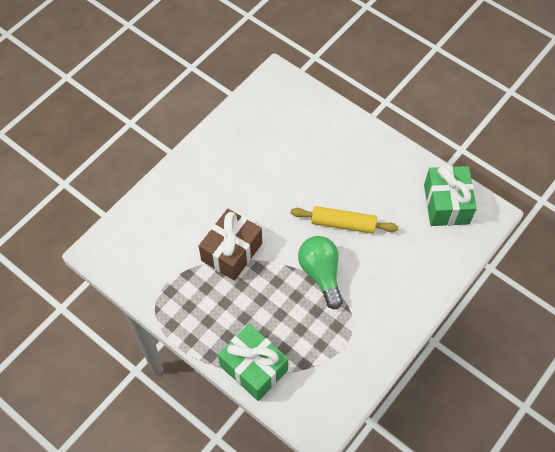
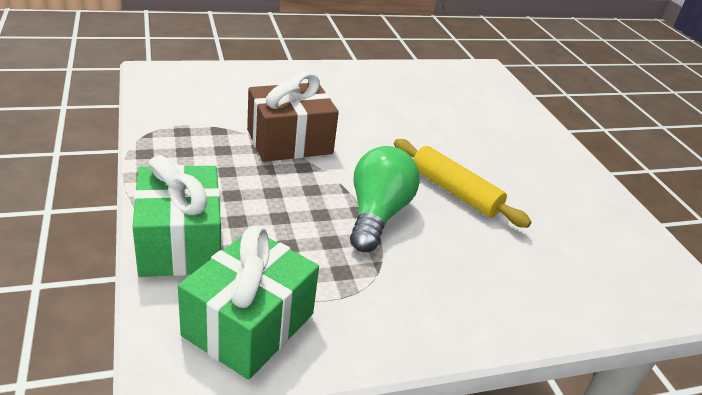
camera: 30 degrees right, 25 degrees down
green gift [424,166,477,226] -> green gift moved to [178,226,319,380]

